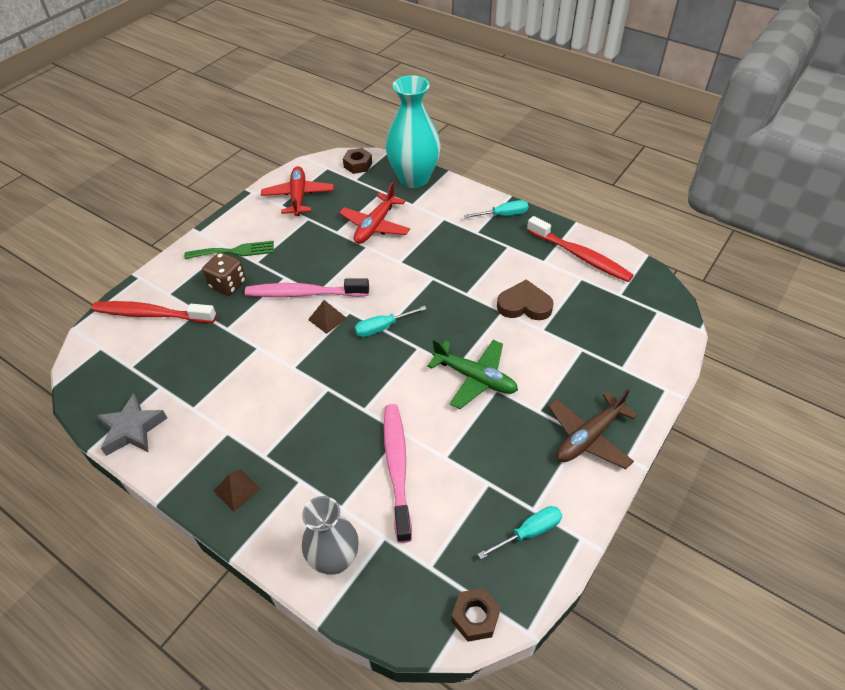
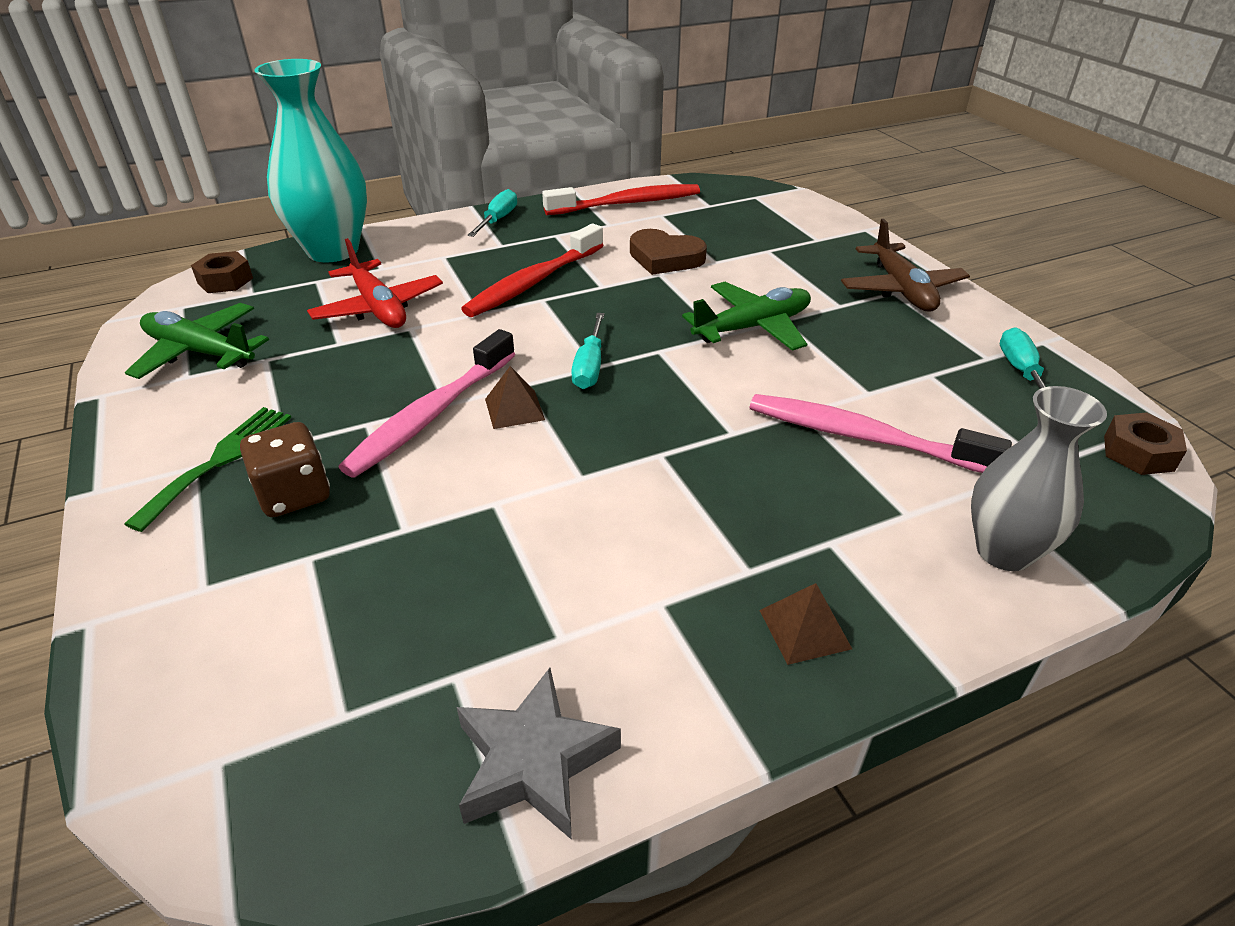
camera: 60 degrees left, 10 degrees down
red toothbrush [92,301,216,323] -> red toothbrush moved to [461,223,603,317]
red plane [261,166,334,216] -> green plane [125,303,269,379]
brown heart [497,279,554,320] -> brown heart turned 105 degrees counterclockwise [630,229,707,275]

